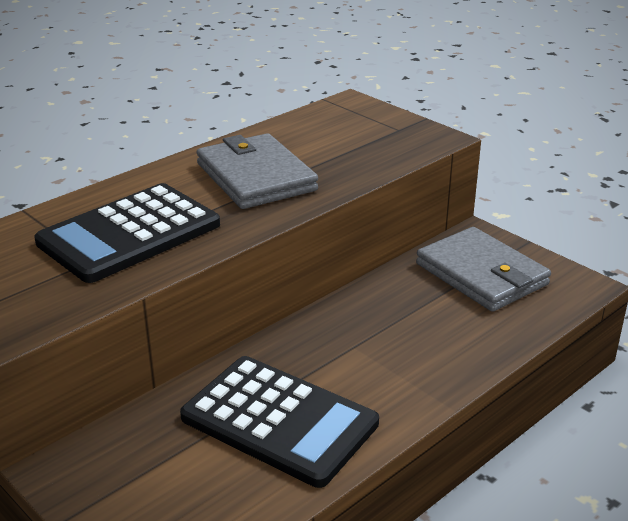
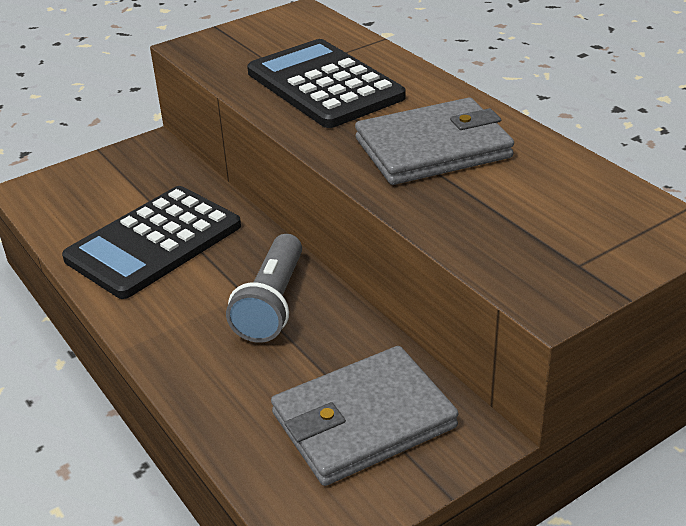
camera: 100 degrees right, 5 degrees up
none -> grey flashlight [226,234,302,343]

